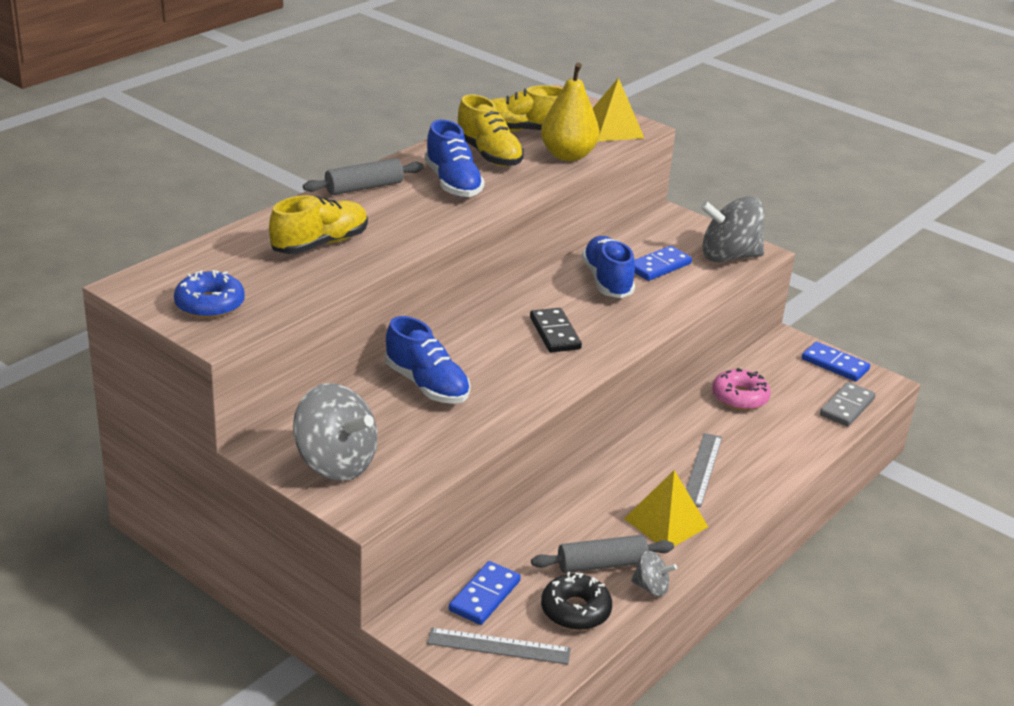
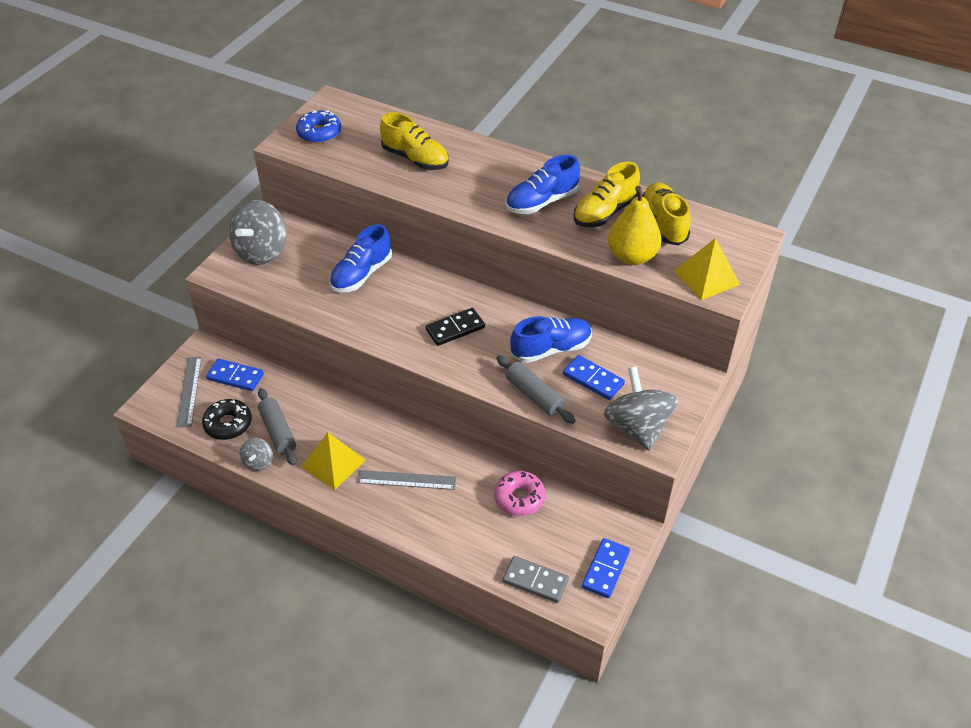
camera: 80 degrees right, 15 degrees up
grey rolling pin [303,158,424,195] -> grey rolling pin moved to [496,355,576,424]

